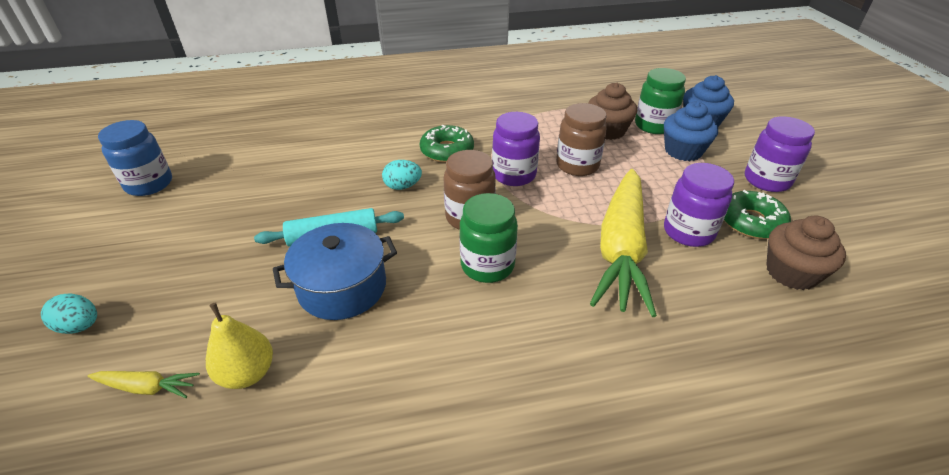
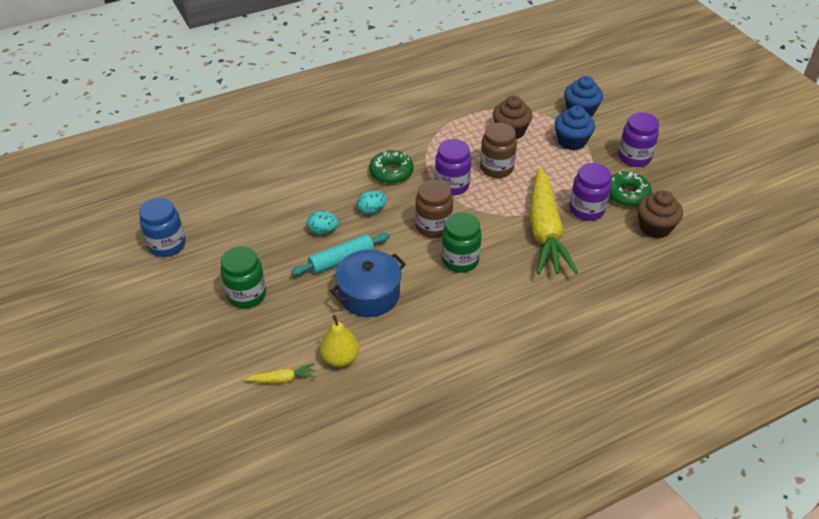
camera: 15 degrees left, 5 degrees up
turquoise egg [41,293,97,334] -> turquoise egg moved to [307,211,339,235]
green jar [635,68,686,134] -> green jar moved to [221,246,266,308]

